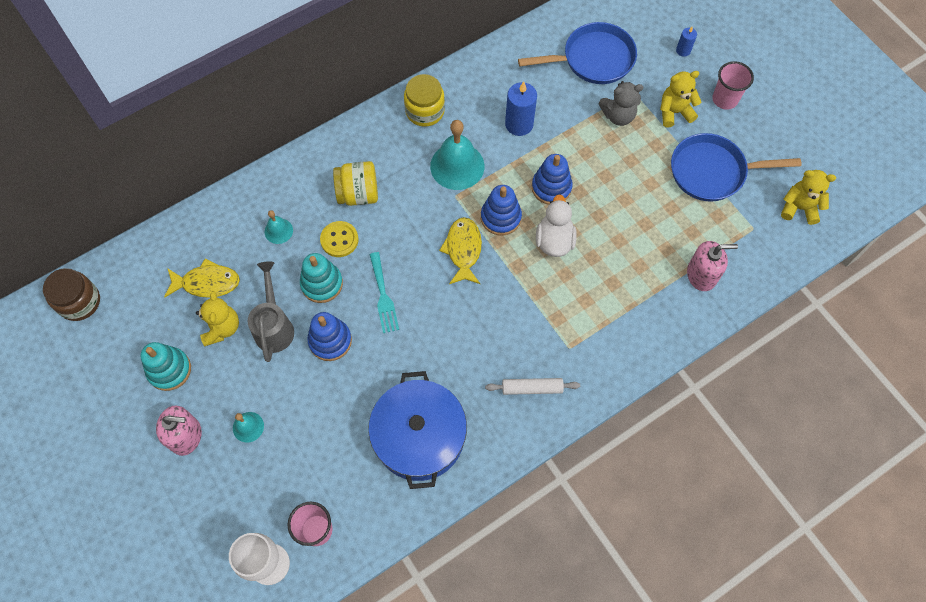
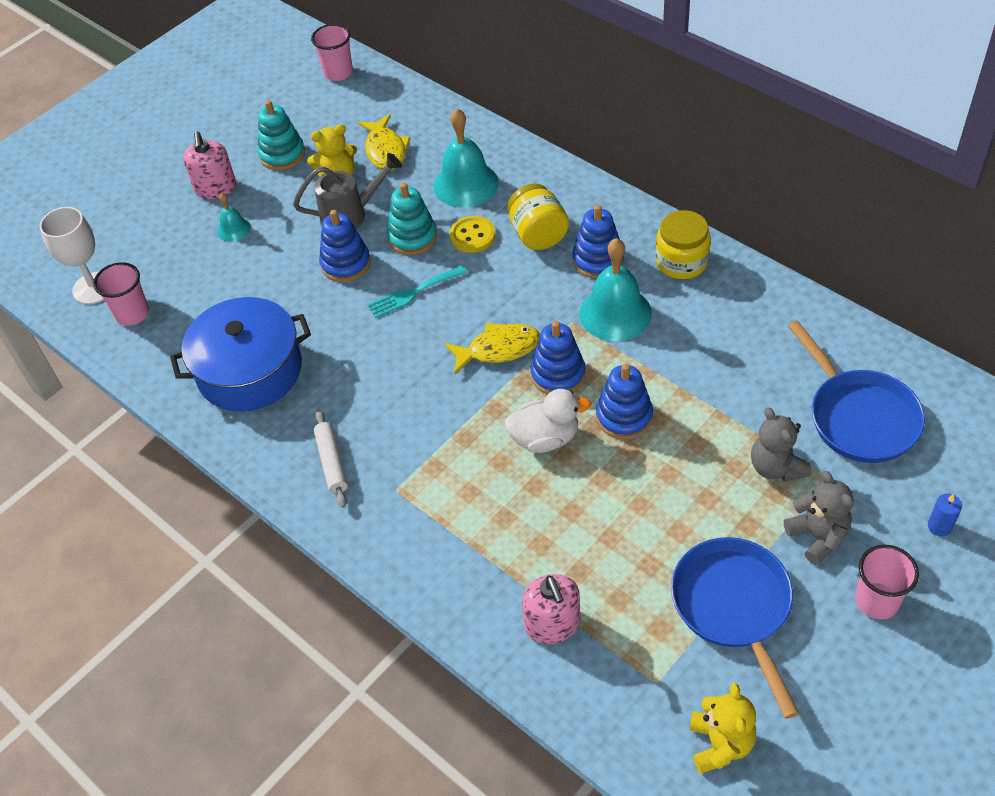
camera: 80 degrees right, 15 degrees down
brown jar [43,268,100,321] -> pink cup [311,24,353,81]
turquoise bell [265,210,293,244] -> turquoise bell [434,108,499,208], size x1.96
blue candle [505,82,537,136] -> none
yellow teddy bear [660,71,701,127] -> grey teddy bear [784,471,854,565]
none -> blue stacking toy [572,205,624,279]

